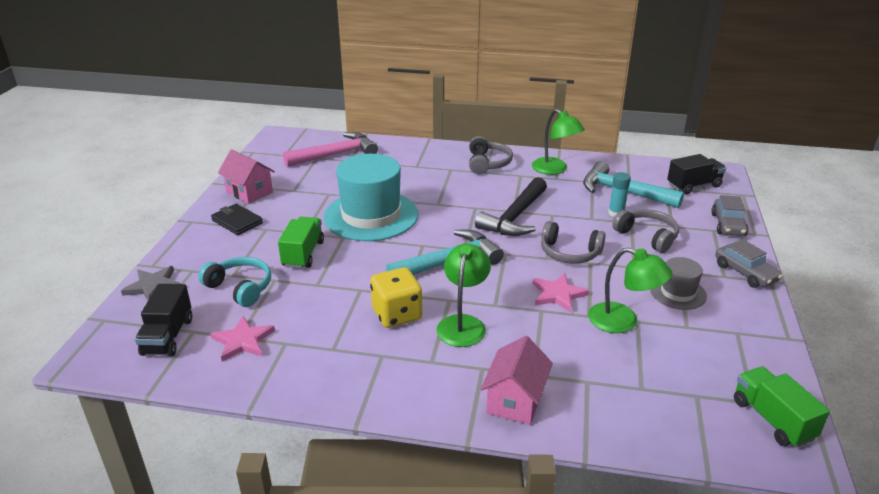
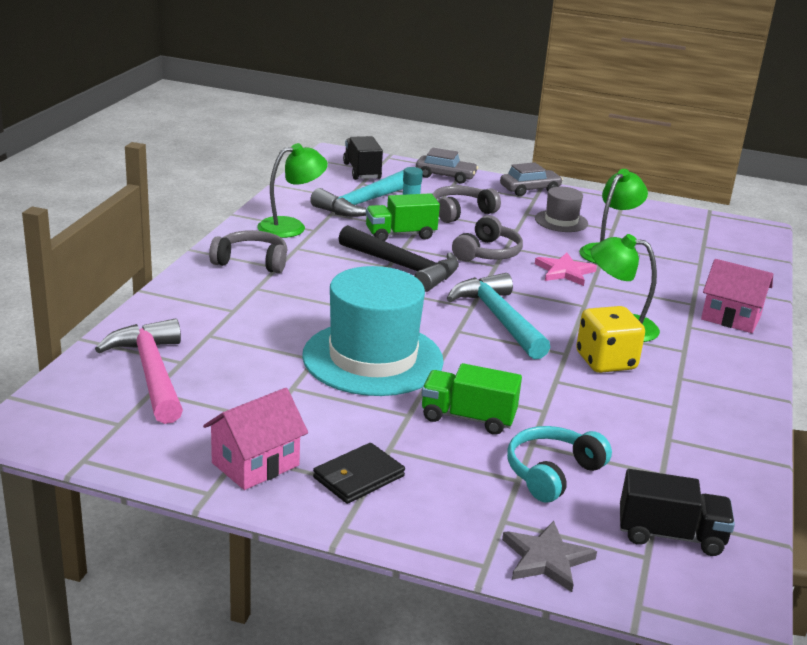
camera: 85 degrees left, 5 degrees down
pink star [210,316,275,361] -> none
green truck [734,366,830,448] -> green truck moved to [366,193,440,241]

